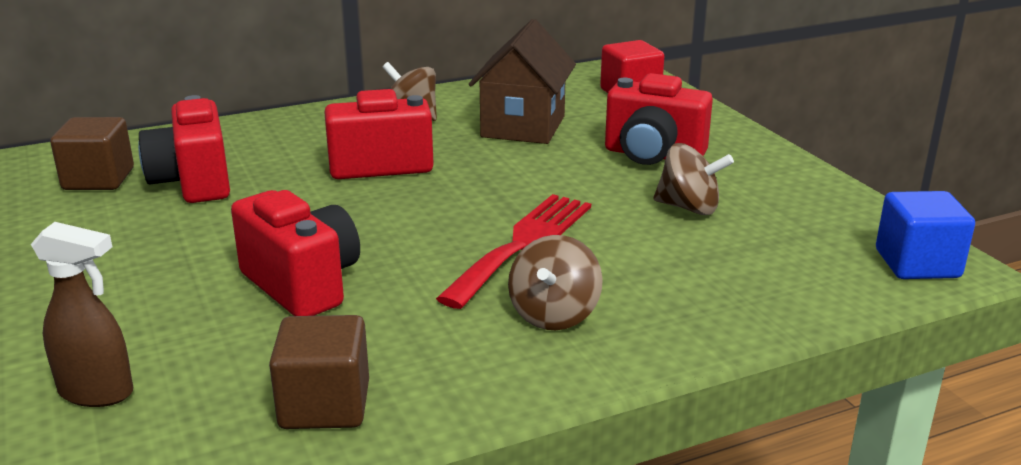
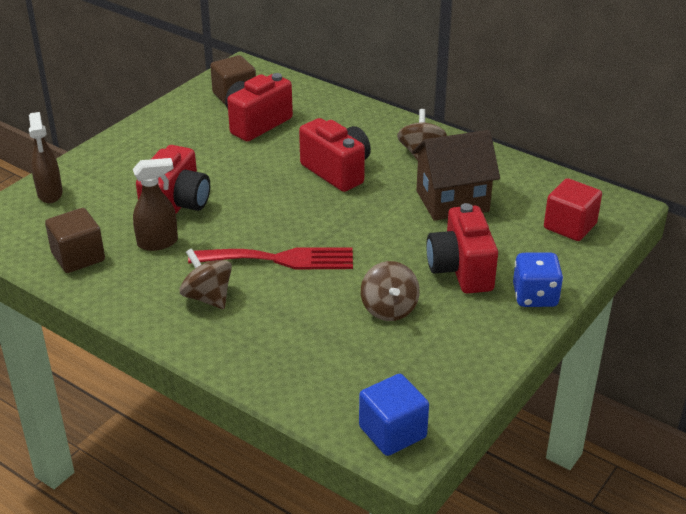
camera: 60 degrees right, 10 degrees up
brown spinning top [508,235,603,330] -> brown spinning top turned 60 degrees clockwise [180,249,232,309]
none -> brown spray bottle [133,158,178,251]
none -> blue dice [513,253,563,307]

